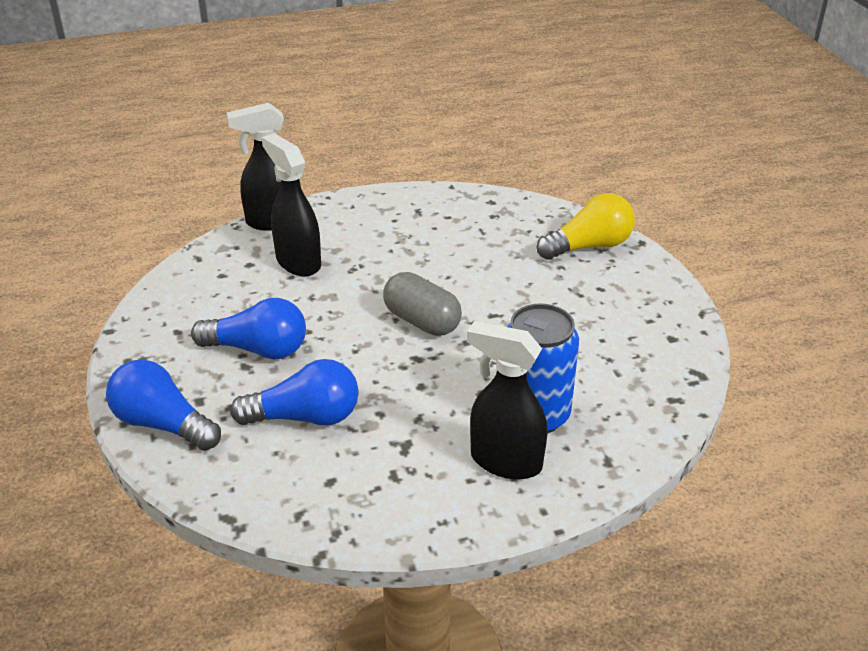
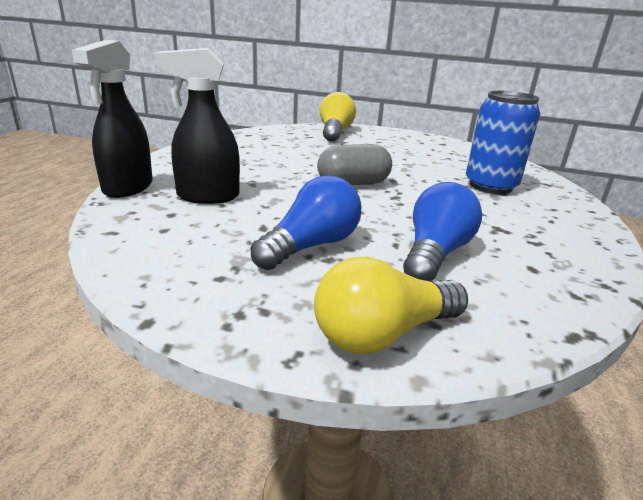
camera: 60 degrees left, 10 degrees down
blue light bulb [106,359,221,451] -> yellow light bulb [314,256,468,354]
black spray bottle [467,321,547,480] -> none

